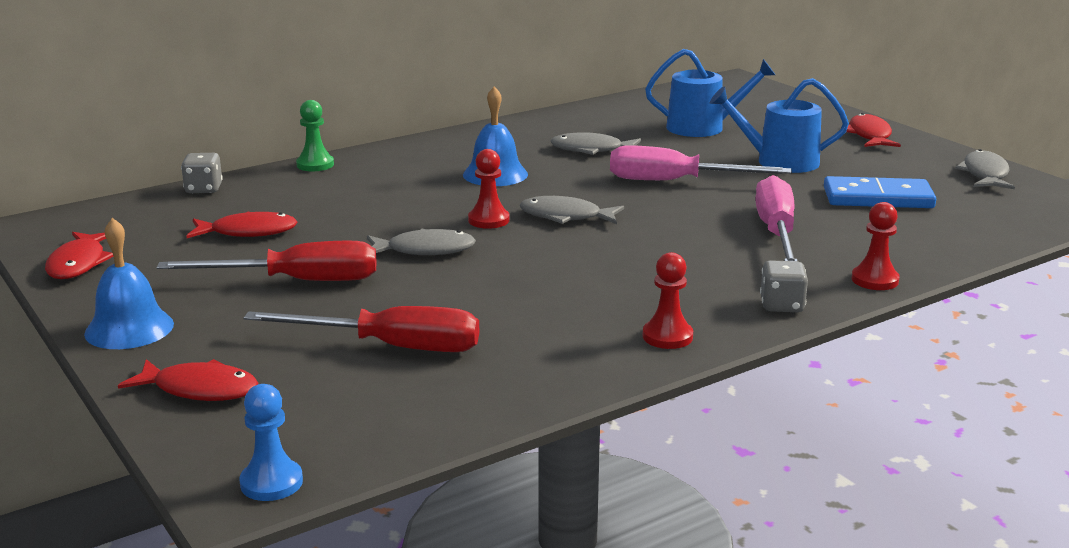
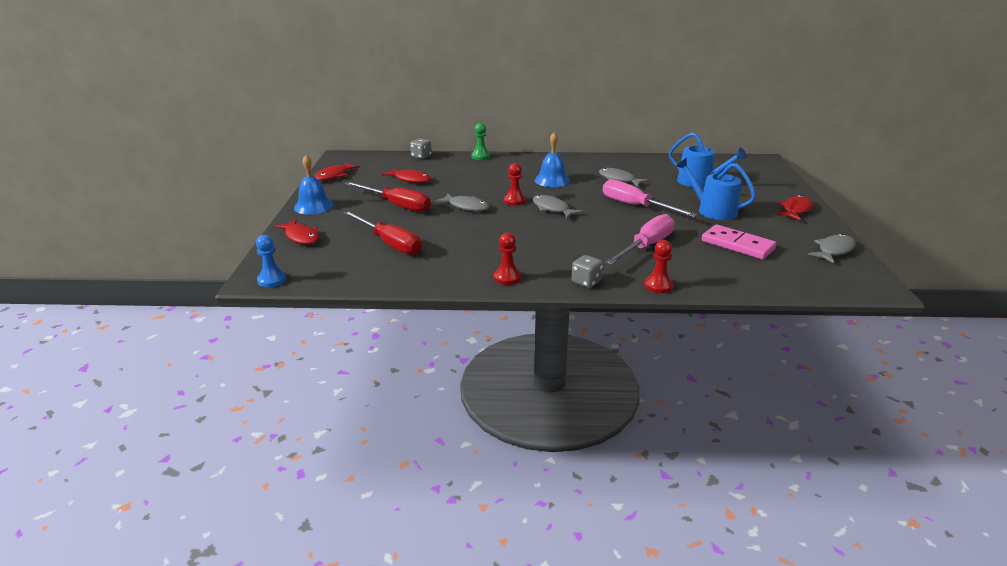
camera: 35 degrees right, 5 degrees up
blue domino [824,176,936,208] -> pink domino [702,224,777,260]

